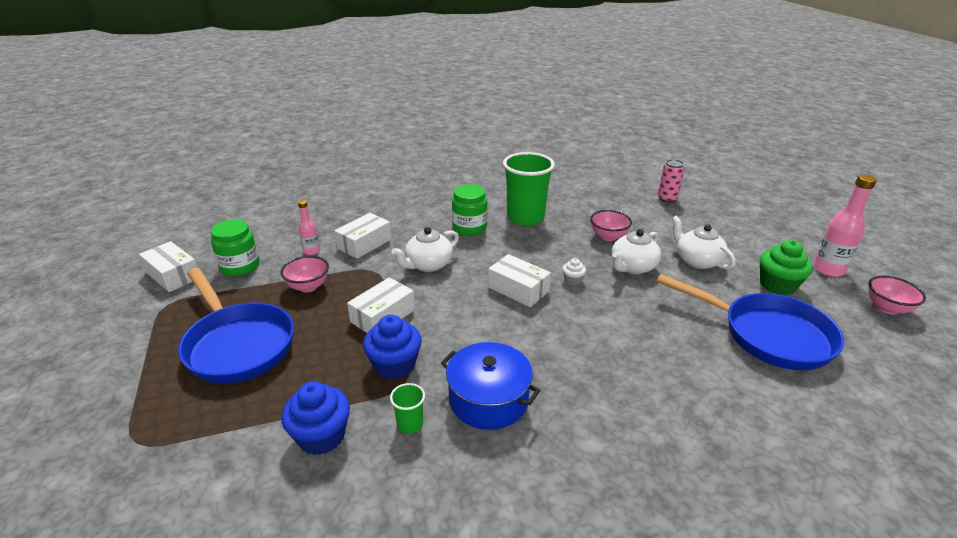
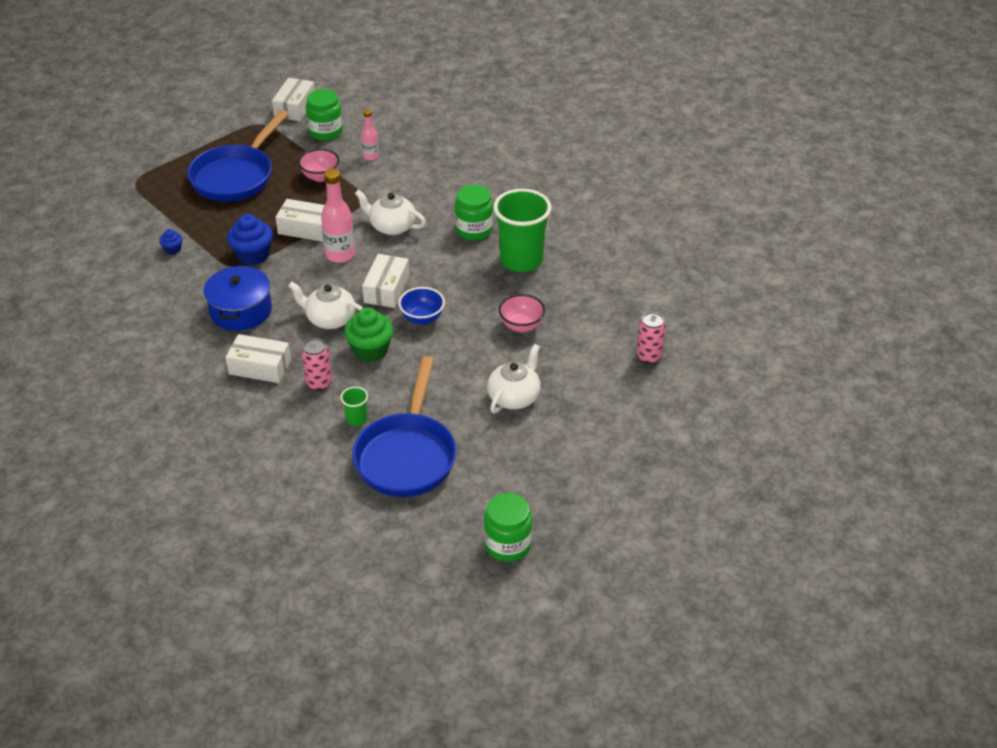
camera: 65 degrees right, 10 degrees up
blue cupcake [281,382,350,455] -> blue cupcake [159,229,182,255], size x0.50
white box [334,213,392,259] -> white box moved to [225,334,291,383]
green cup [390,383,425,433] -> green cup moved to [340,387,368,426]
white cupcake [562,258,586,285] -> blue bowl [398,287,445,325]
white teapot [612,229,661,274] -> white teapot moved to [288,282,363,329]
green cupcake [760,240,813,295] -> green cupcake moved to [344,308,393,362]
pink bottle [813,174,877,277] -> pink bottle moved to [321,169,355,263]
pink bowl [868,276,926,315] -> green jar [484,493,532,562]
none -> pink can [301,338,332,391]

